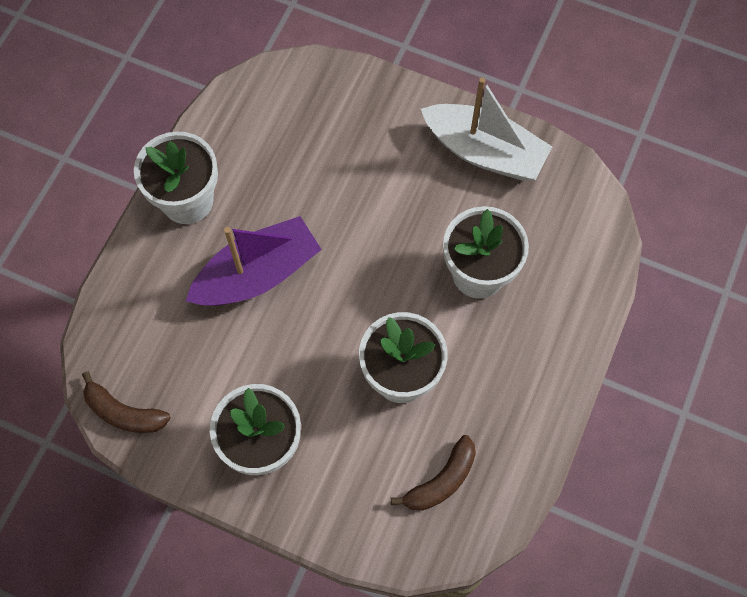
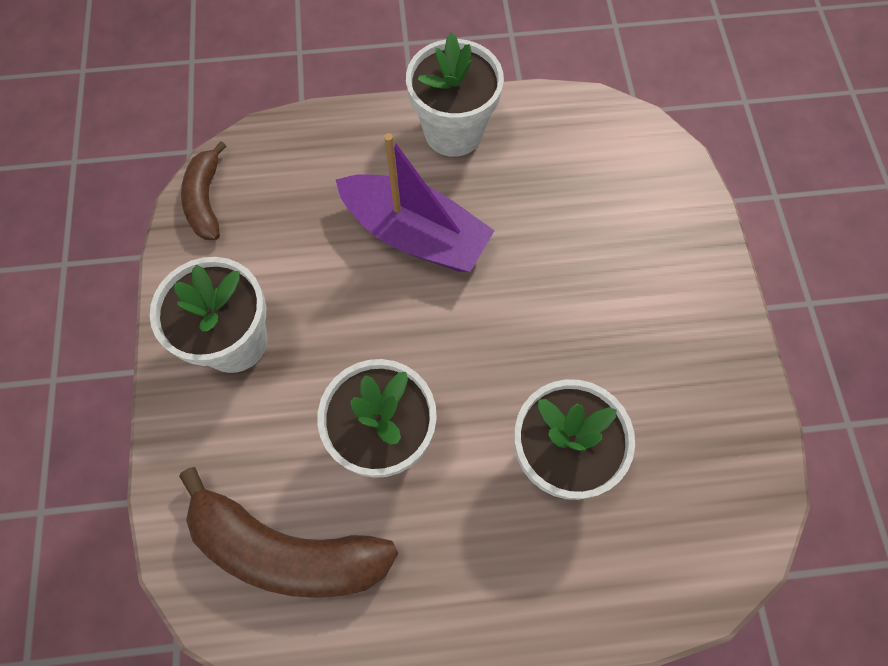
camera: 60 degrees right, 0 degrees up
brown banana [391,435,476,511] -> brown banana [179,467,398,598], size x1.74
white boat [421,77,552,181] -> none

